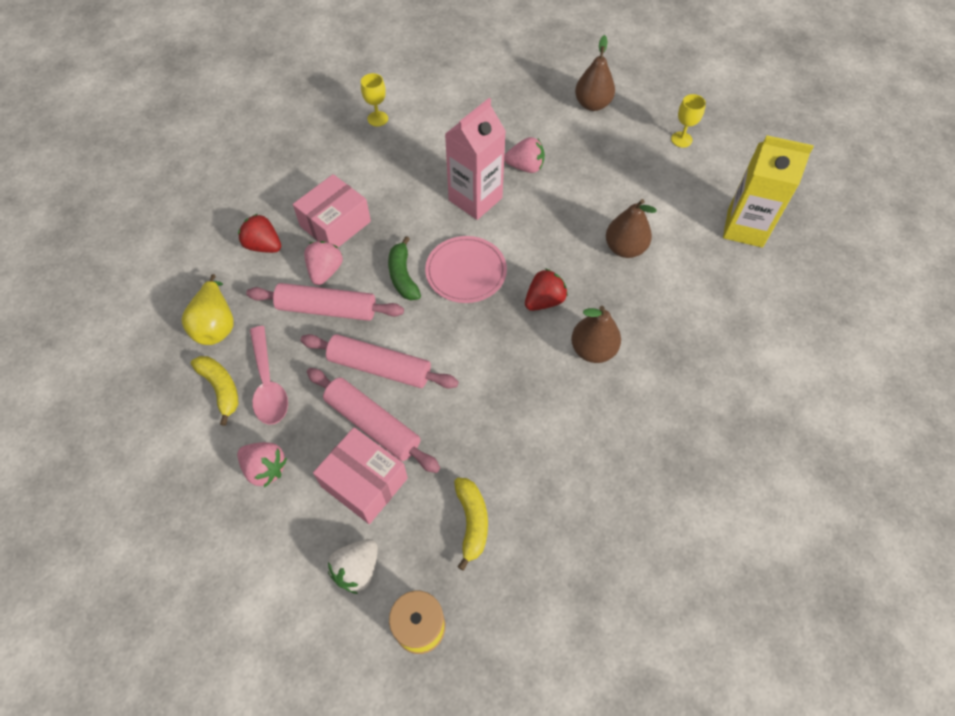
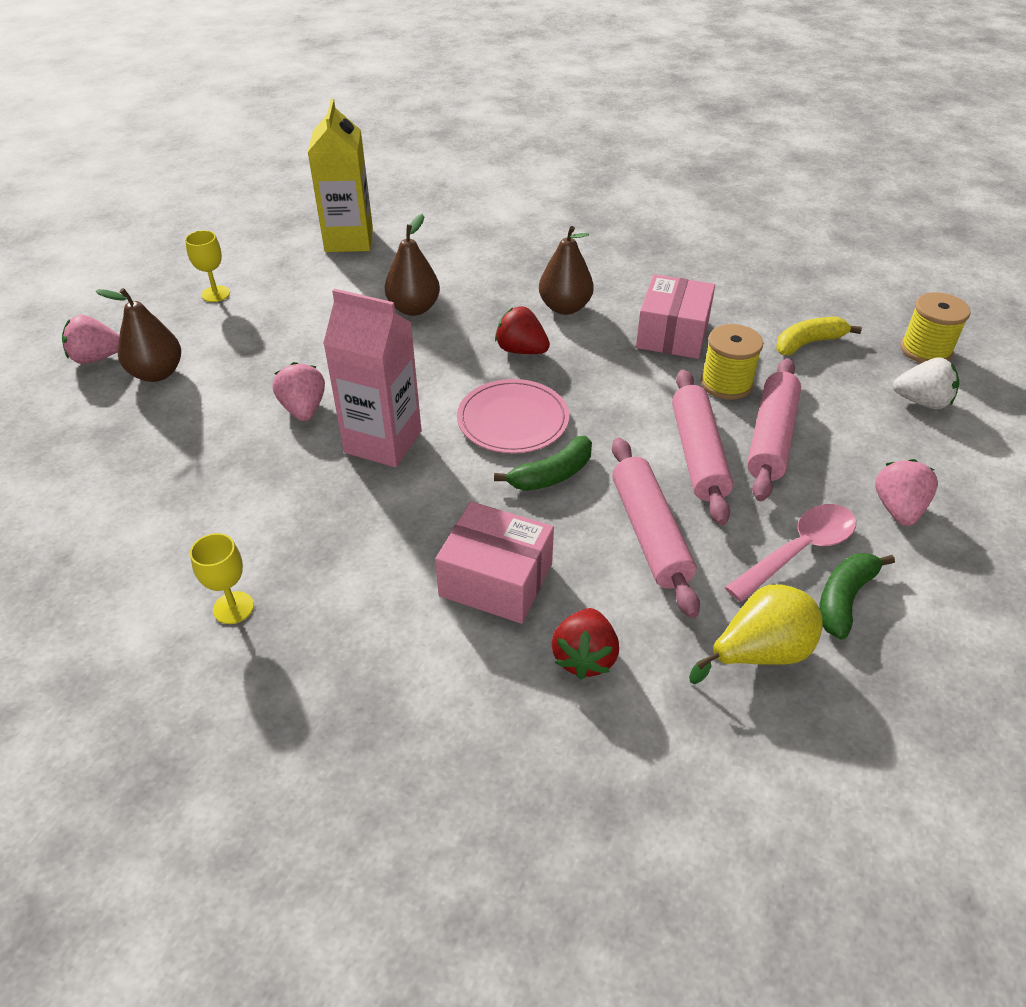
camera: 110 degrees left, 15 degrees down
yellow banana [191,356,238,426] -> green banana [819,553,895,640]
pink strawberry [304,241,343,285] -> pink strawberry moved to [62,315,120,364]
pink box [313,427,408,524] -> pink box moved to [636,274,715,359]
none -> yellow spool [701,324,763,400]

